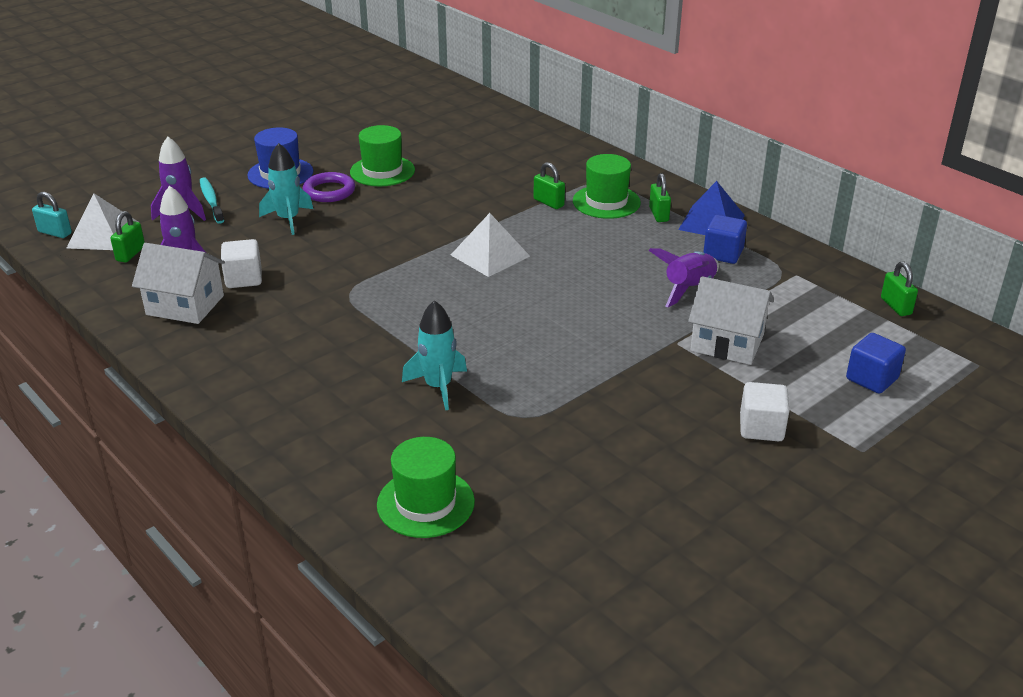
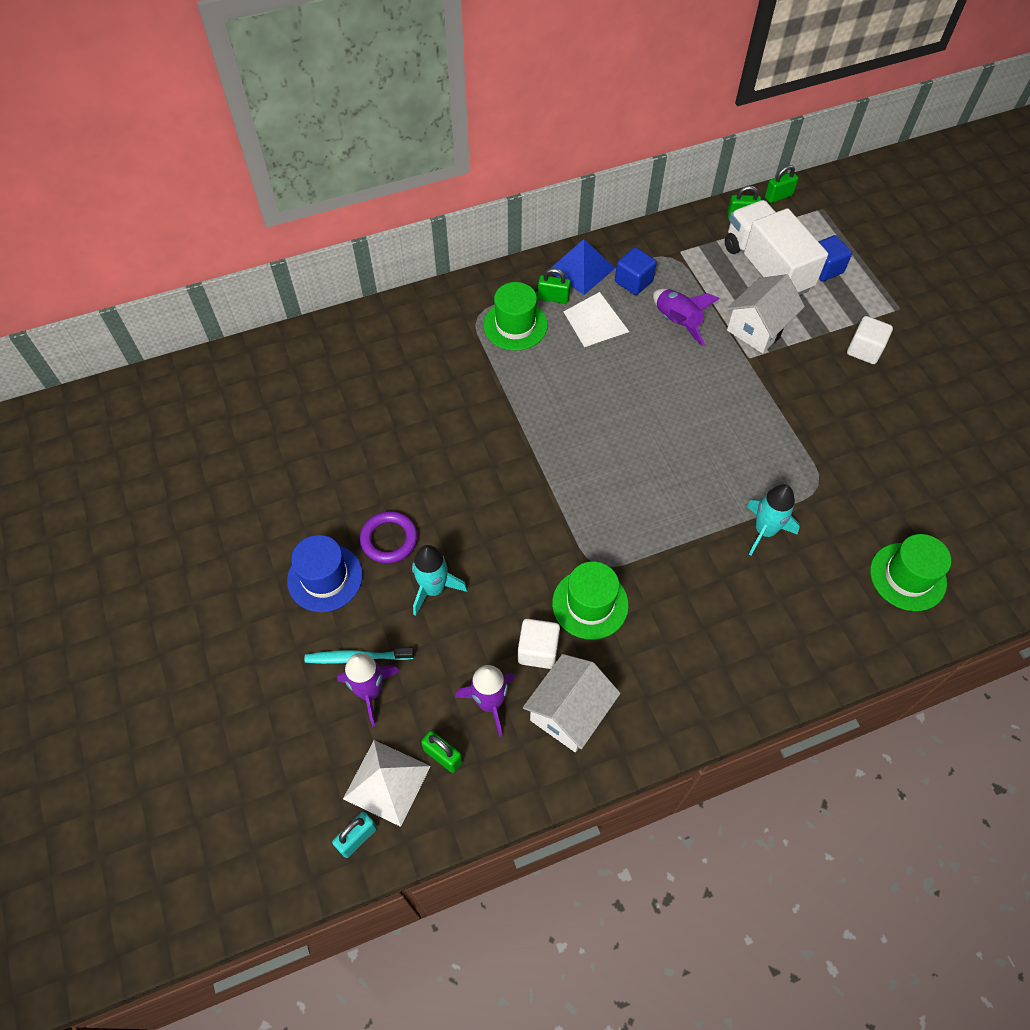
camera: 70 degrees left, 25 degrees up
green hat [350,125,415,186] -> green hat moved to [552,561,629,640]
white pyramid [451,213,530,277] -> white pyramid moved to [564,292,629,347]
green padlock [534,162,565,209] -> green padlock moved to [765,165,798,203]
none -> white truck [725,200,828,295]

